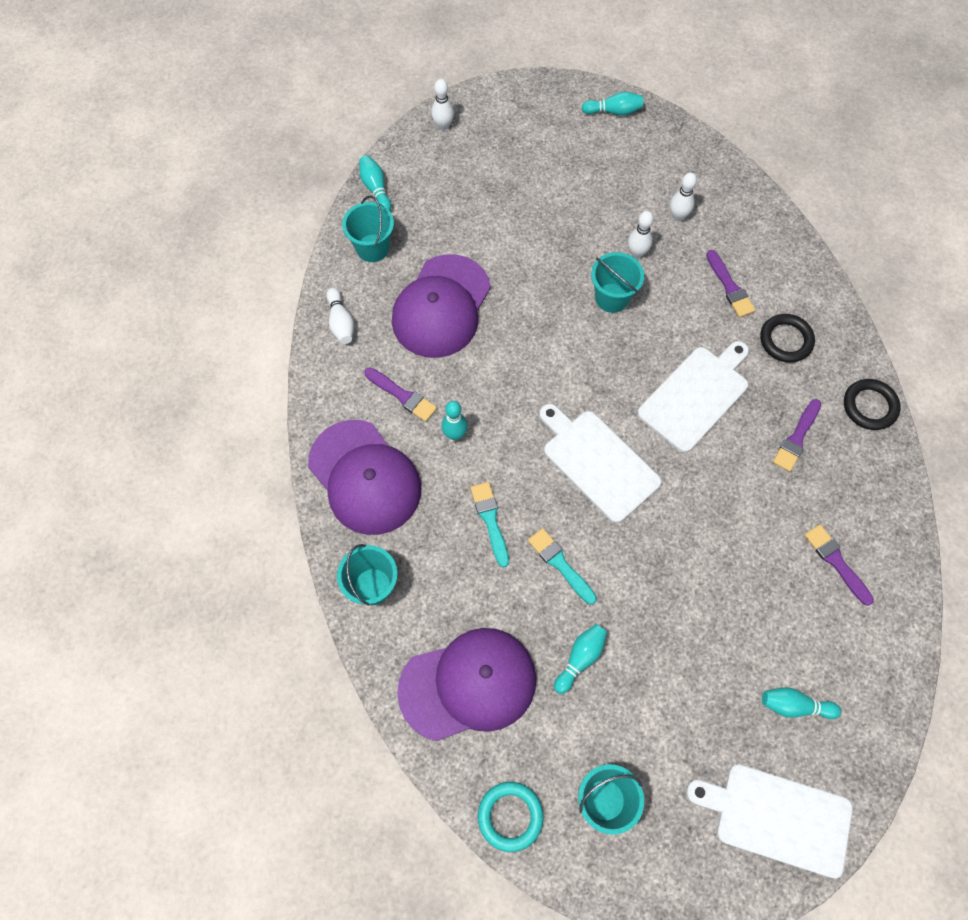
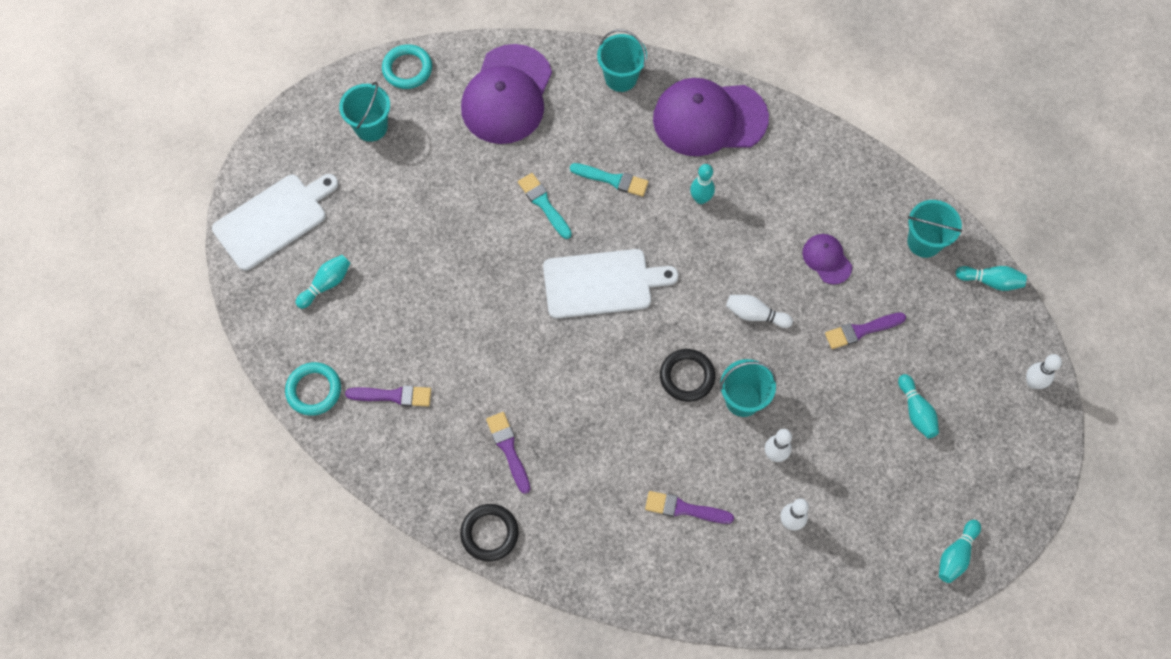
camera: 125 degrees right, 0 degrees up
white bowling pin [326,288,354,344] -> white bowling pin moved to [726,295,793,328]
purple brush [364,367,437,422] -> purple brush moved to [825,312,906,349]
purple cap [392,254,491,358] -> purple cap [802,234,852,284], size x0.47
turquoise brush [528,528,597,604] -> turquoise brush turned 120 degrees counterclockwise [518,173,572,239]
turquoise bowling pin [554,624,607,694] -> turquoise bowling pin moved to [898,374,939,438]
white cutting board [637,341,749,453] -> none
black ring [760,314,815,363] -> black ring moved to [660,349,715,402]
none -> turquoise ring [285,362,341,416]

